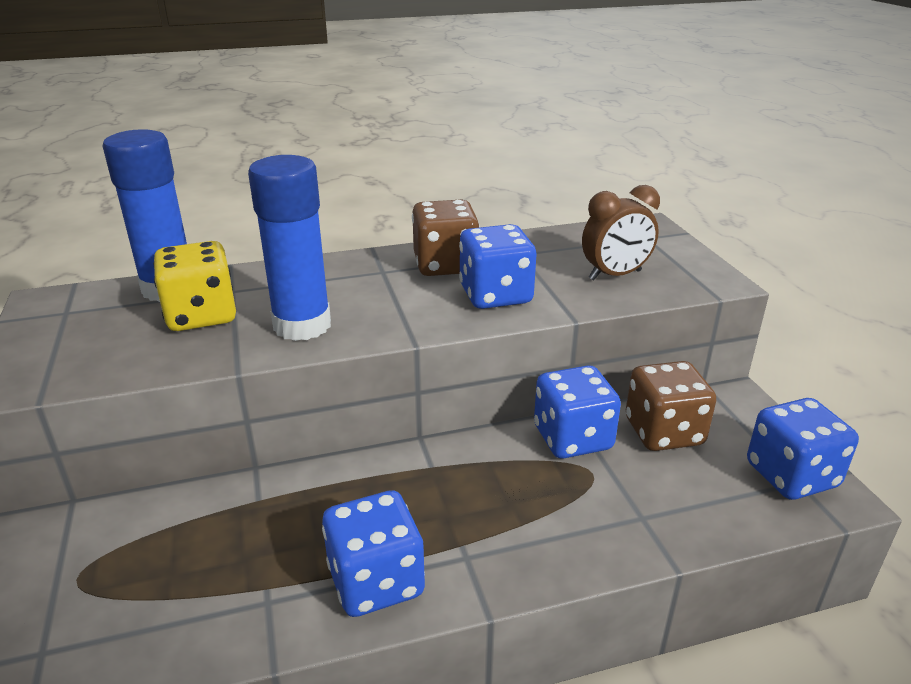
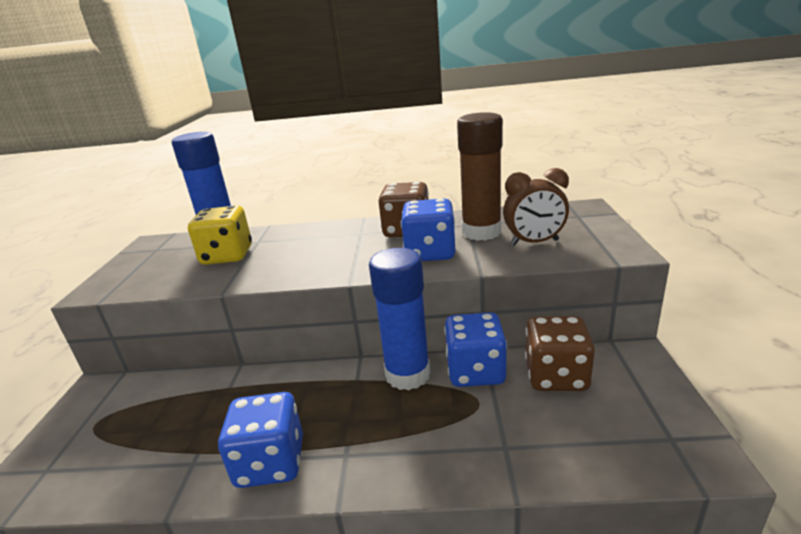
camera: 20 degrees right, 5 degrees down
blue glue stick [248,155,331,341] -> blue glue stick moved to [369,248,431,390]
blue dice [747,398,859,500] -> none
none -> brown glue stick [457,112,503,241]

